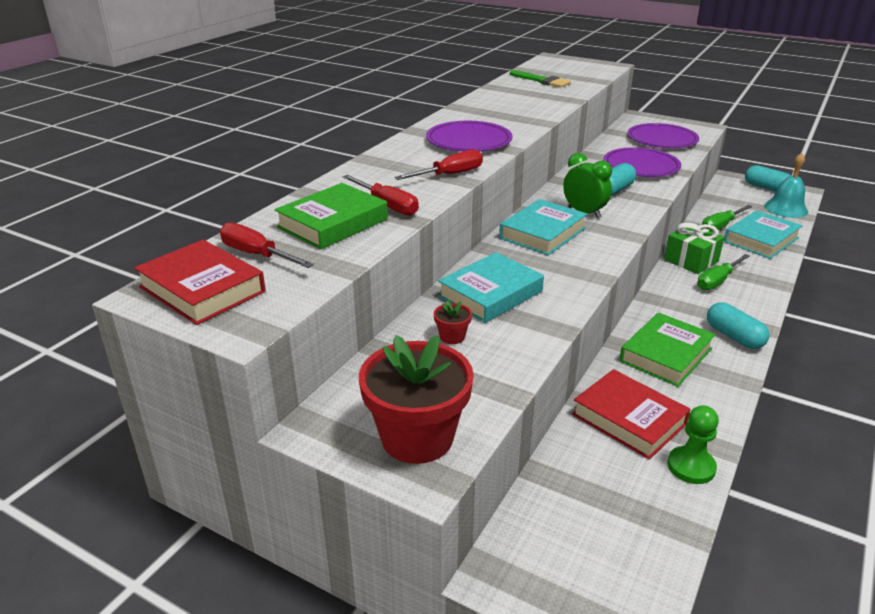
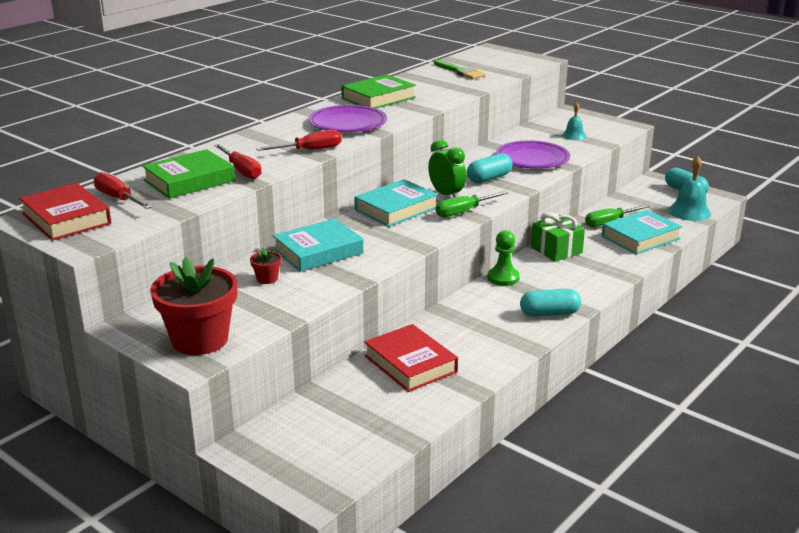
camera: 10 degrees right, 5 degrees down
green book [619,313,716,387] -> green book moved to [341,74,416,108]
purple plate [627,123,699,148] -> turquoise bell [562,103,586,140]
green pawn [667,405,719,484] -> green pawn moved to [488,230,520,286]
green screwdriver [697,254,750,290] -> green screwdriver moved to [436,191,509,217]
turquoise capsule [707,302,769,349] -> turquoise capsule turned 75 degrees counterclockwise [520,289,581,317]

